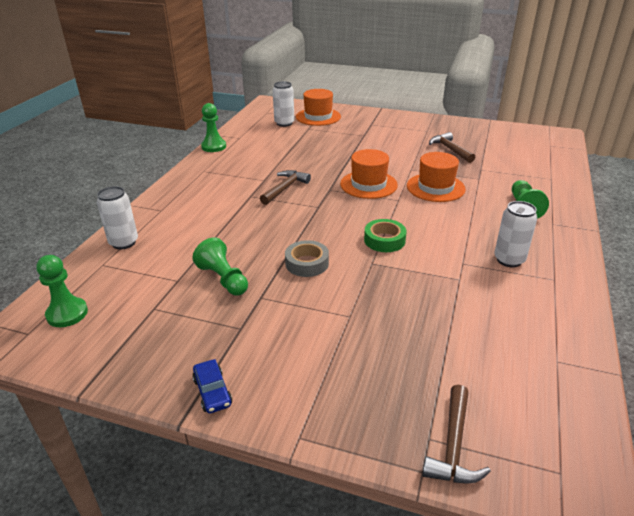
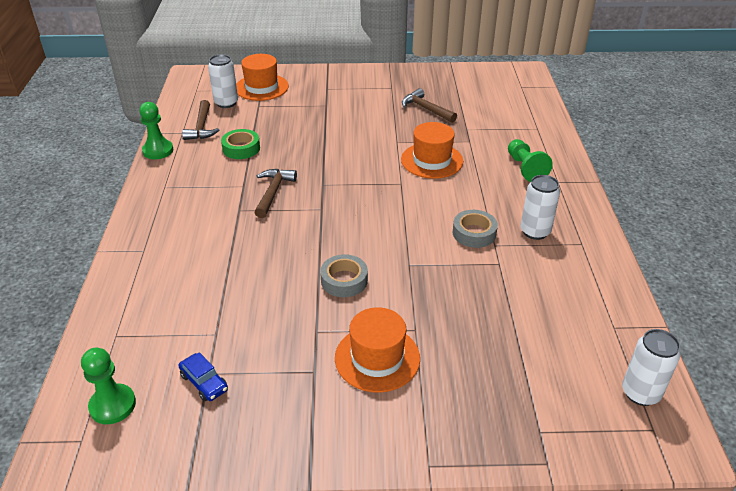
camera: 20 degrees left, 5 degrees up
white can [97,186,138,249] -> white can moved to [622,329,681,406]
green pawn [192,237,248,296] -> none
blue car [192,359,232,413] -> blue car moved to [178,352,228,401]
orange hat [340,149,398,199] -> orange hat moved to [335,307,420,393]
green tape [364,219,406,252] -> green tape moved to [221,129,260,159]
brown hammer [422,385,491,484] -> brown hammer moved to [182,100,219,140]
none -> grey tape [453,210,498,248]

